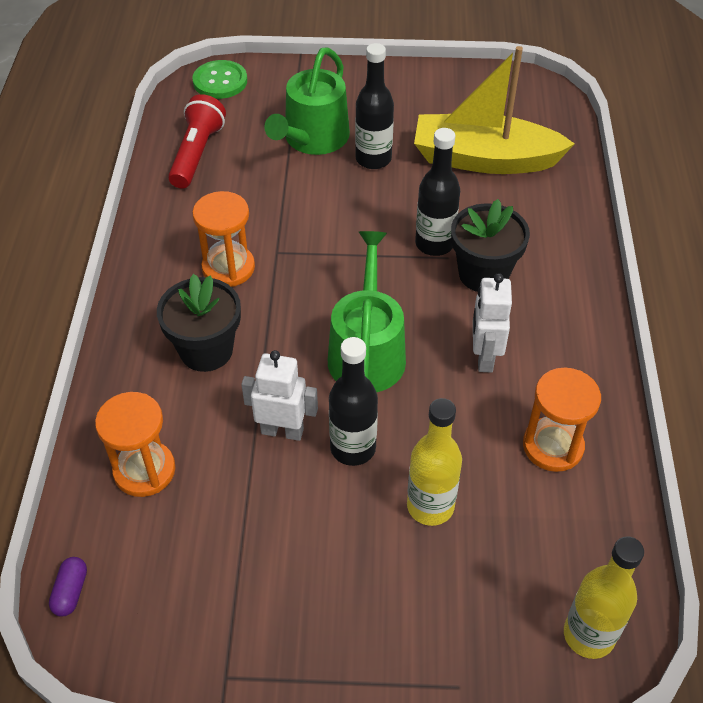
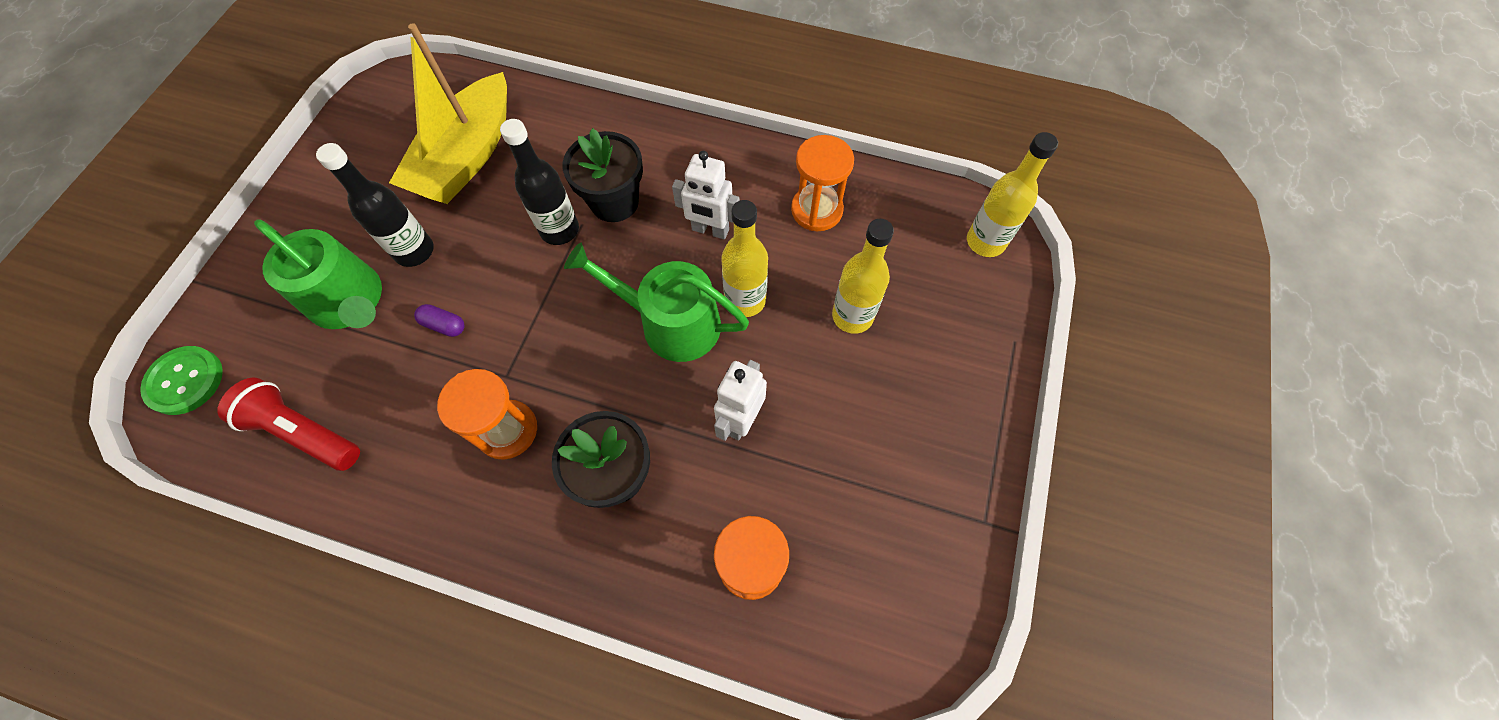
camera: 75 degrees left, 15 degrees up
purple capsule [49,557,87,617] -> purple capsule moved to [414,304,465,337]
black bottle [329,337,378,466] -> none
none -> yellow bottle [721,200,768,317]

